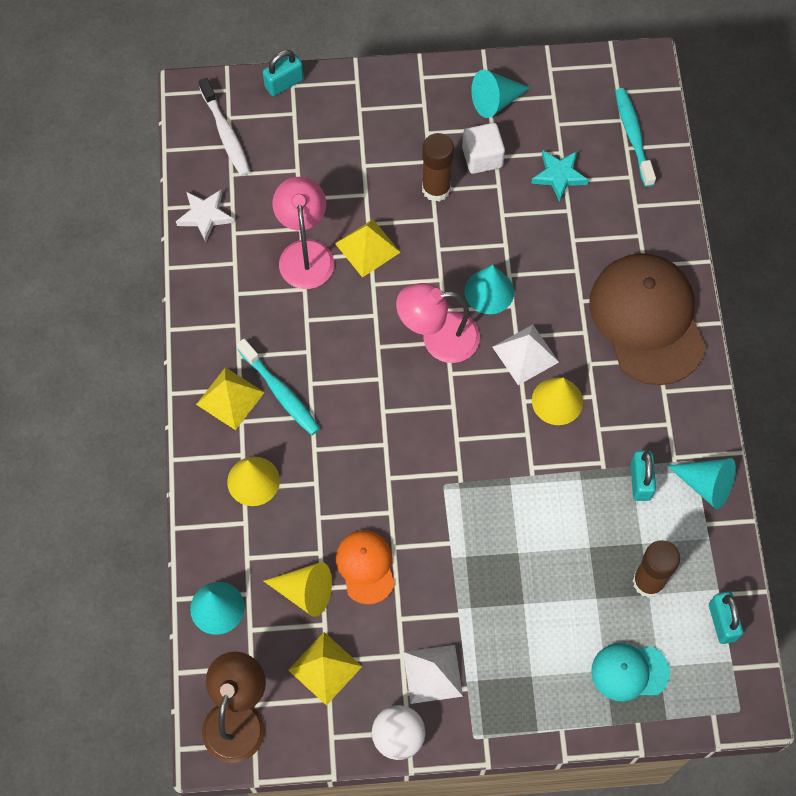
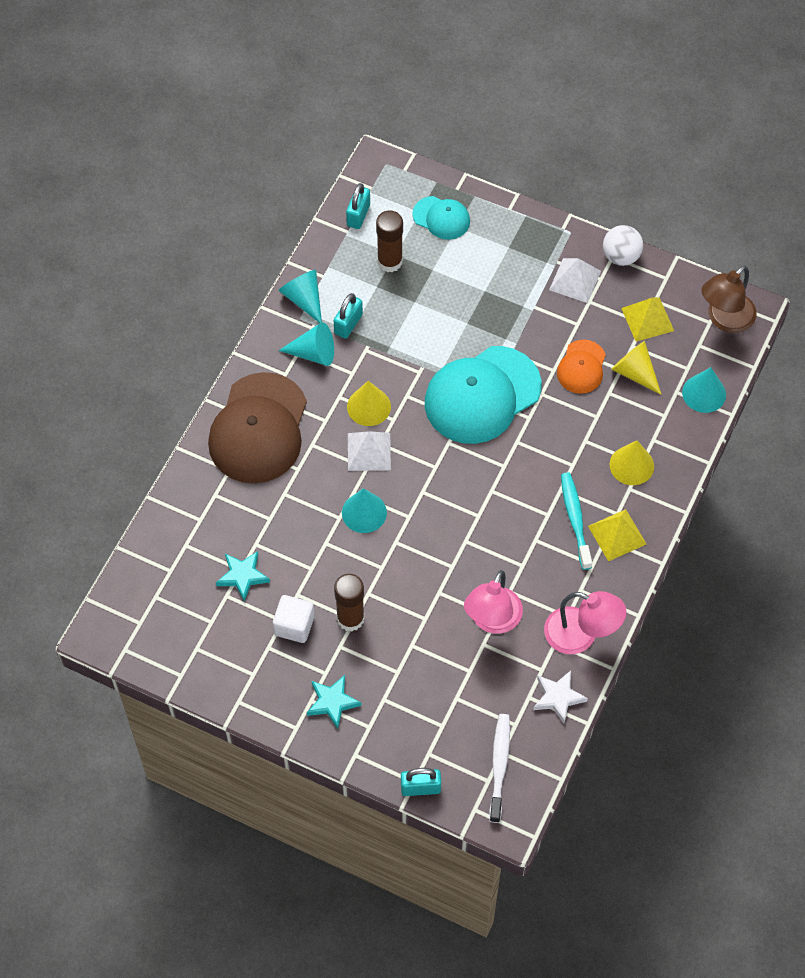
camera: 150 degrees left, 5 degrees down
yellow pyramid [335,219,401,278] -> none
pink lamp [396,283,480,363] -> pink lamp moved to [544,591,626,654]
turquoise cone [471,70,530,118] -> turquoise cone moved to [279,322,334,366]
turquoise toothbrush [615,88,656,187] -> none
none -> turquoise star [307,675,361,729]
none -> turquoise cap [425,346,542,444]

